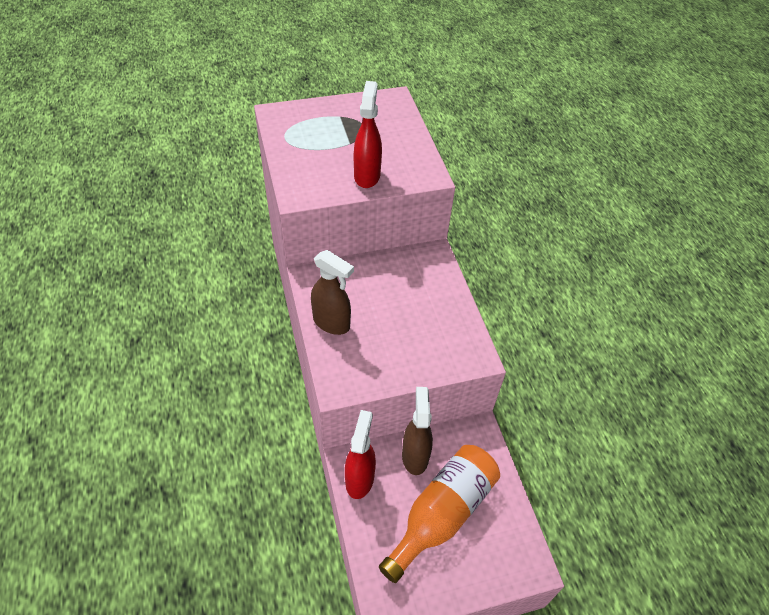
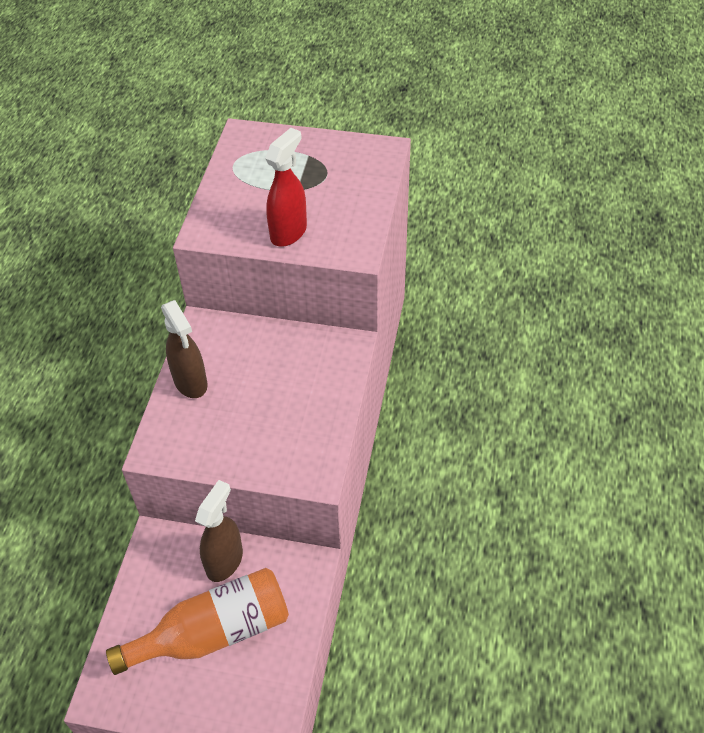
camera: 30 degrees right, 0 degrees up
red spray bottle [345,410,376,499] -> none

